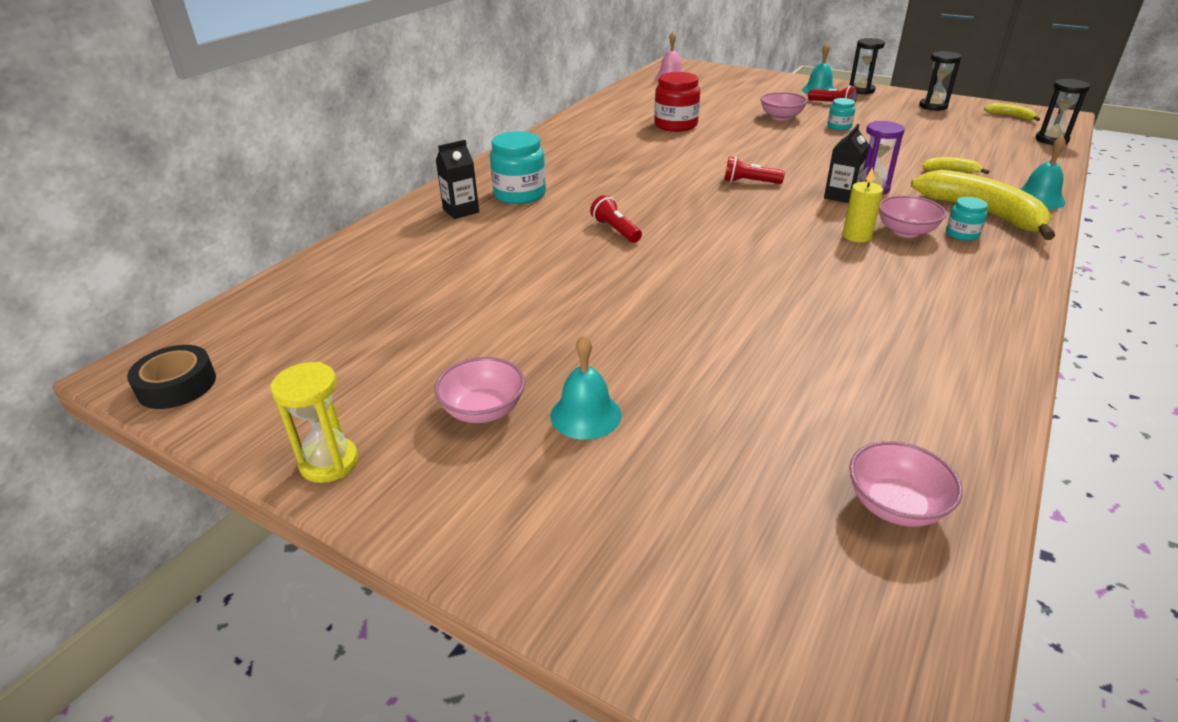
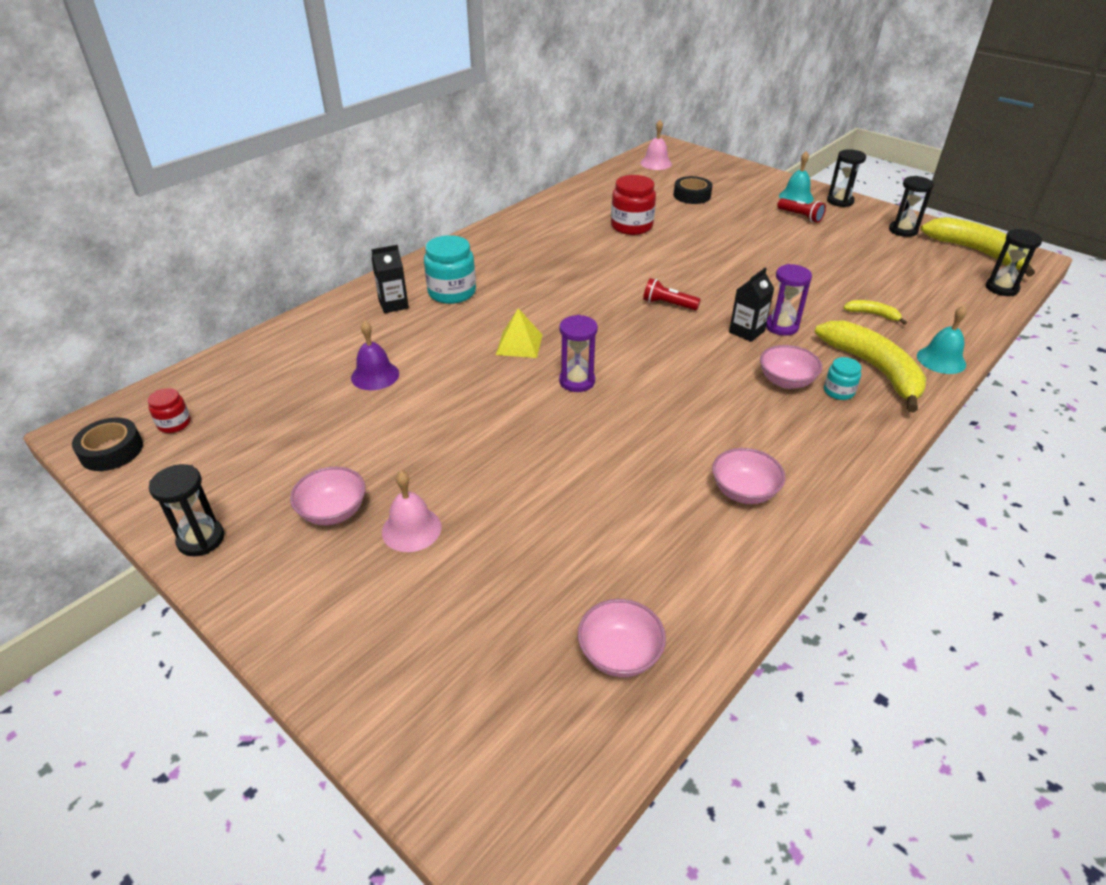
camera: 10 degrees right, 5 degrees up
yellow hourglass [270,362,358,483] -> black hourglass [149,464,224,556]
turquoise bell [550,335,622,440] -> pink bell [382,471,441,552]
red flashlight [590,195,642,243] -> yellow pyramid [496,308,542,358]
pink bowl [760,92,808,121] -> pink bowl moved to [712,448,785,504]
turquoise jar [827,98,855,130] -> none
yellow candle [843,167,883,242] -> none
yellow banana [984,103,1040,121] -> yellow banana [921,217,1035,277], size x2.20
none -> red jar [148,388,191,433]
none -> purple bell [351,320,399,390]
none -> purple hourglass [559,315,598,392]
none -> black tape [674,176,712,204]

